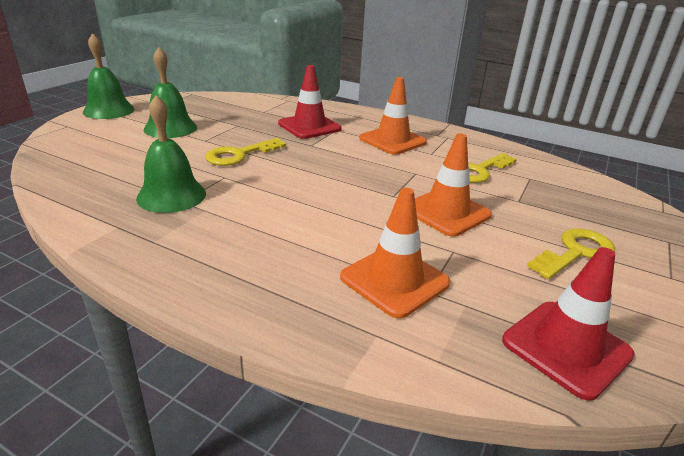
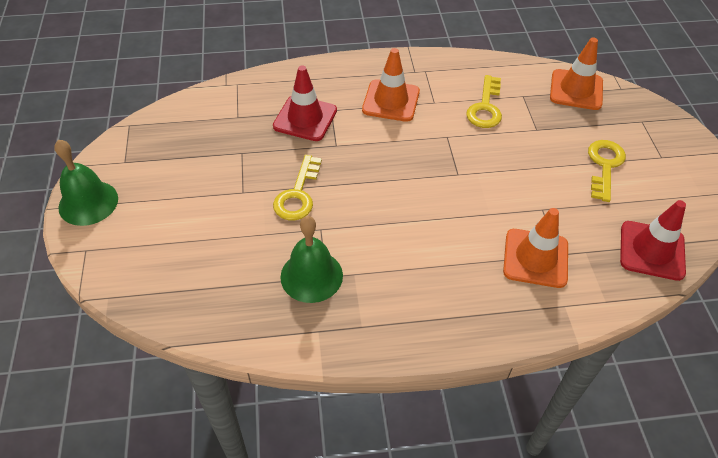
camera: 35 degrees left, 20 degrees up
green bell [144,47,197,138] -> none
orange traffic cone [415,133,492,237] -> orange traffic cone moved to [550,38,603,110]

